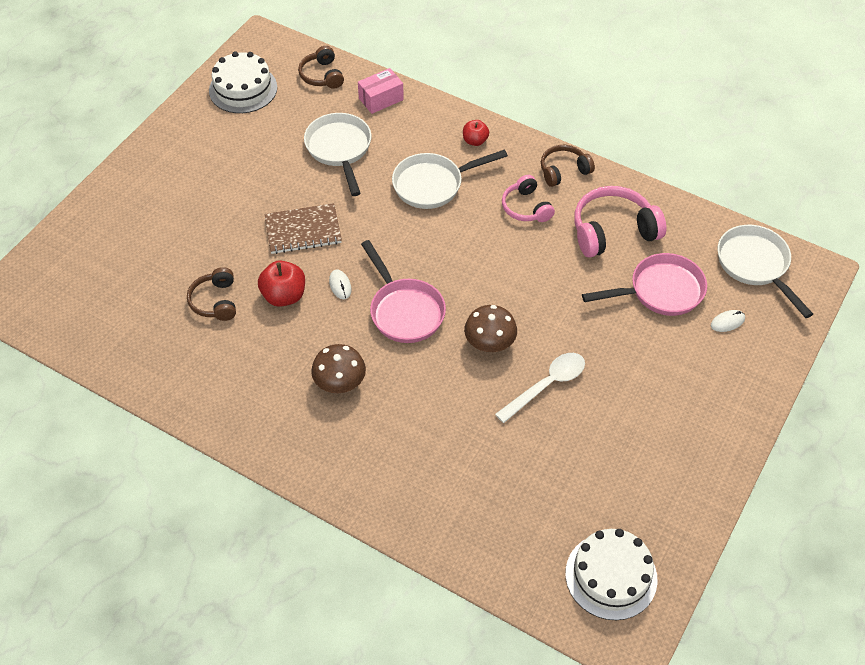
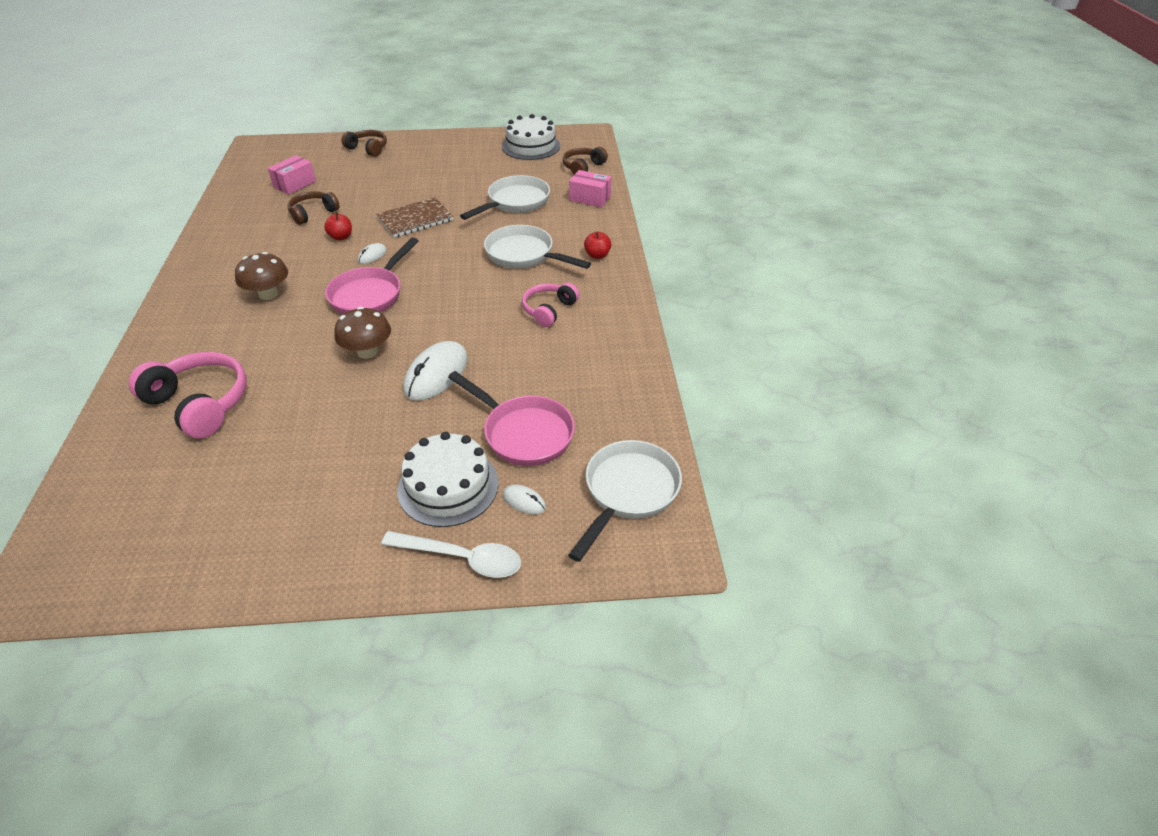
camera: 55 degrees right, 10 degrees down
red apple [258,260,305,307] -> red apple [324,212,352,240], size x0.63
brown notebook [264,203,342,254] -> brown notebook turned 75 degrees counterclockwise [376,197,453,238]
white spoon [495,353,585,423] -> white spoon moved to [381,531,521,578]
brown headphones [541,145,595,187] -> brown headphones moved to [341,130,387,157]
white cake [565,529,658,620] -> white cake moved to [397,432,499,527]
pink headphones [574,186,666,257] -> pink headphones moved to [129,352,247,438]
none -> pink box [268,155,316,195]
none -> white mouse [403,341,468,401]

